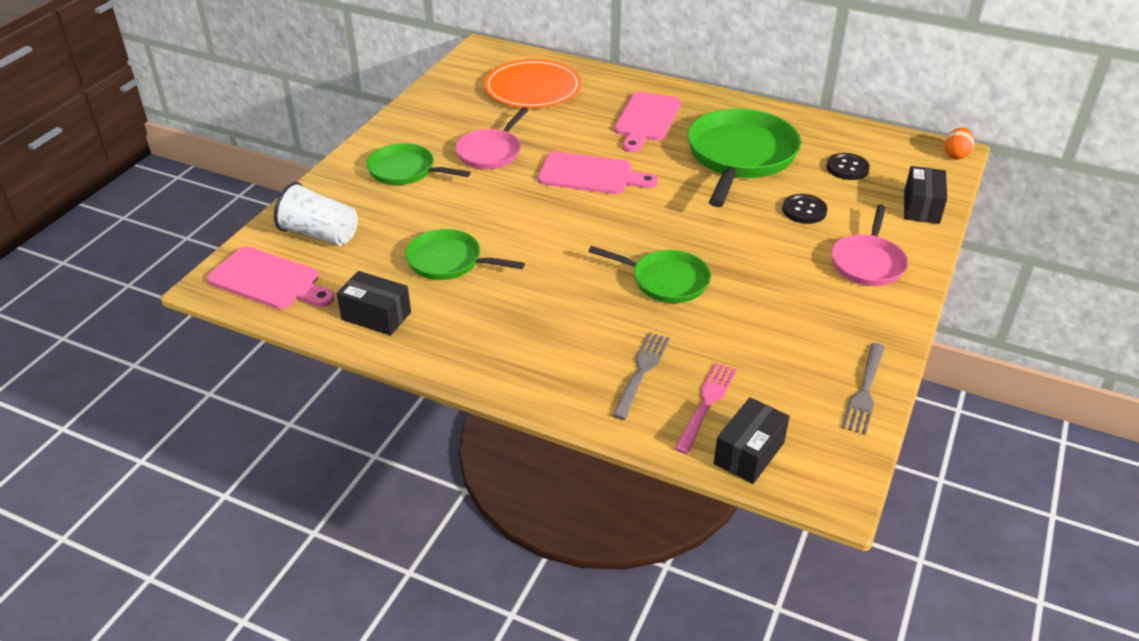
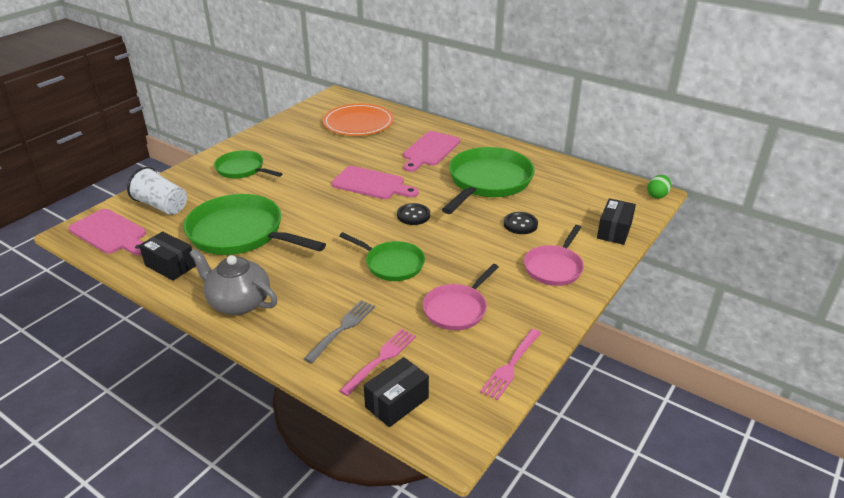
camera: 10 degrees right, 5 degrees down
green pan [405,229,525,280] -> green pan [184,194,326,255], size x1.72
pink pan [455,107,529,169] -> pink pan moved to [423,264,499,330]
black button [827,153,870,180] -> black button moved to [397,203,430,225]
grey fork [842,343,885,435] -> pink fork [480,329,541,400]
orange egg [944,128,974,159] -> green egg [647,175,671,199]
none -> grey teapot [189,249,278,315]

